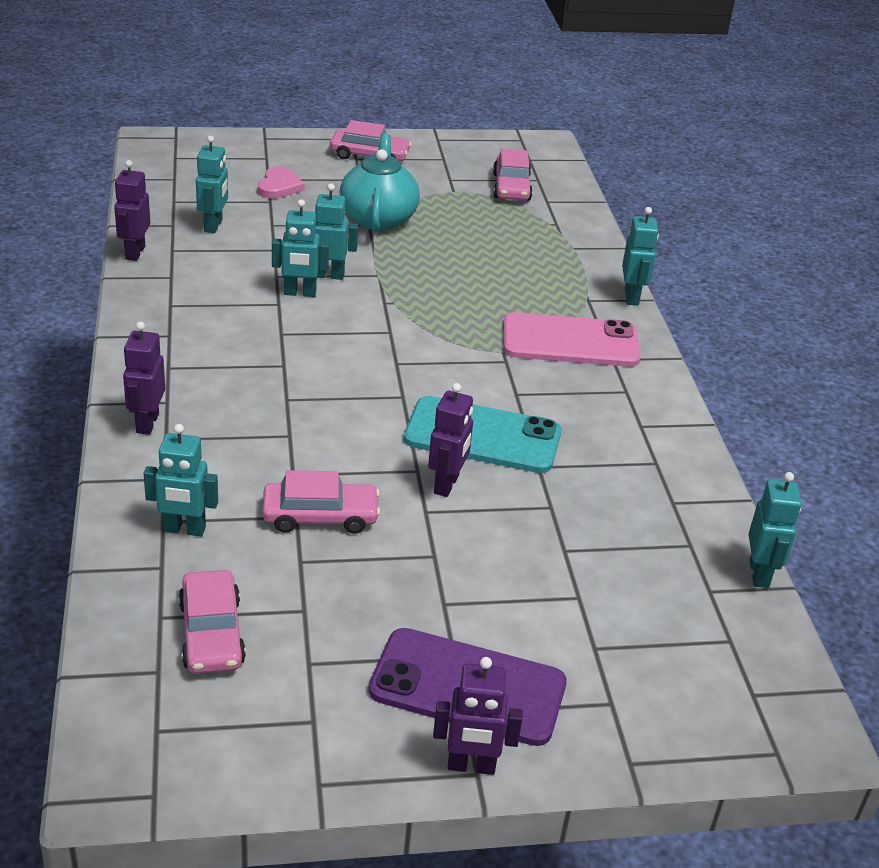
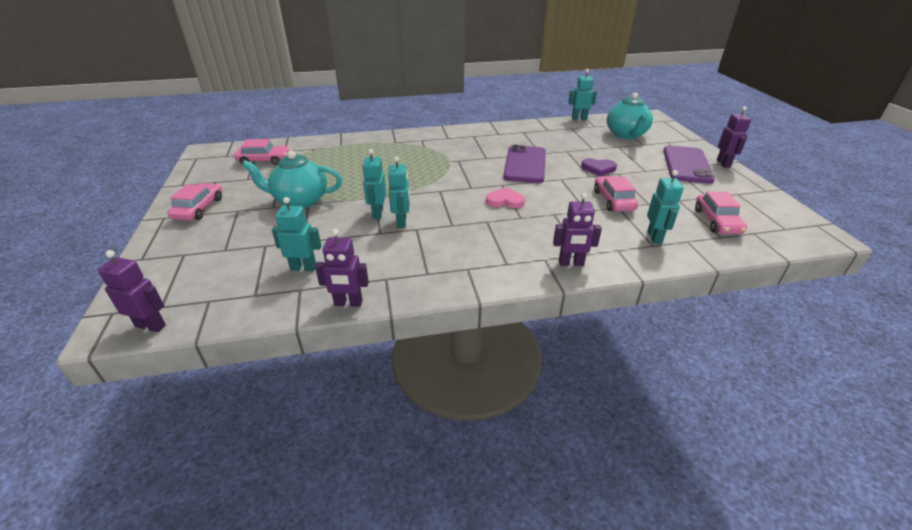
camera: 90 degrees left, 0 degrees up
pink car [179,570,246,674] -> pink car turned 105 degrees clockwise [695,192,747,234]
pink heart [258,166,305,199] -> pink heart moved to [486,187,525,208]
turquoise phone [404,396,561,473] -> purple phone [503,145,546,183]
purple robot [428,383,473,497] -> purple robot moved to [98,250,166,332]
pink phone [503,313,641,367] -> none
turquoise robot [622,207,659,306] -> none
none -> purple heart [581,158,617,176]
none -> turquoise teapot [607,93,653,139]

